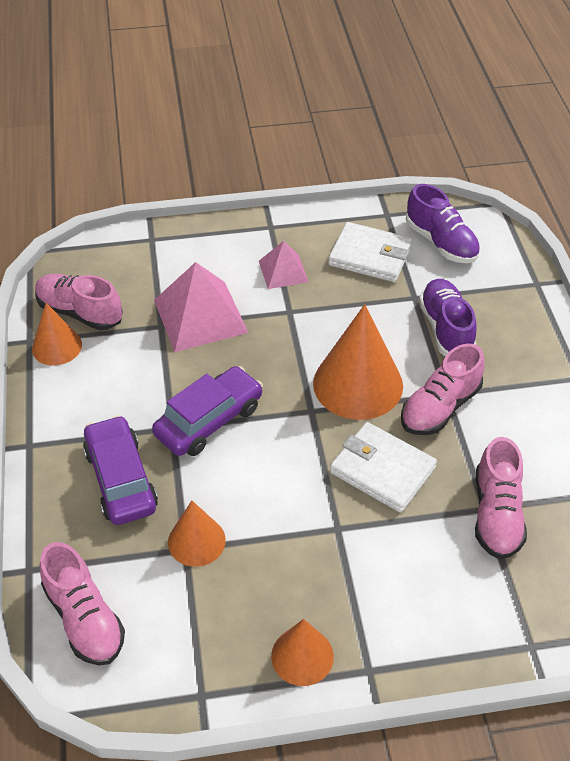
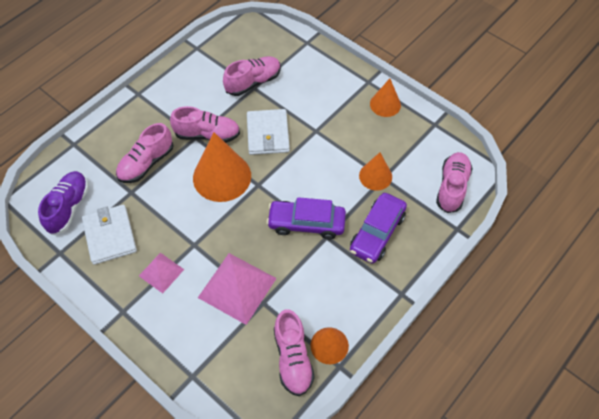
camera: 130 degrees left, 10 degrees up
purple shoe [419,279,477,356] -> pink shoe [116,123,174,183]

